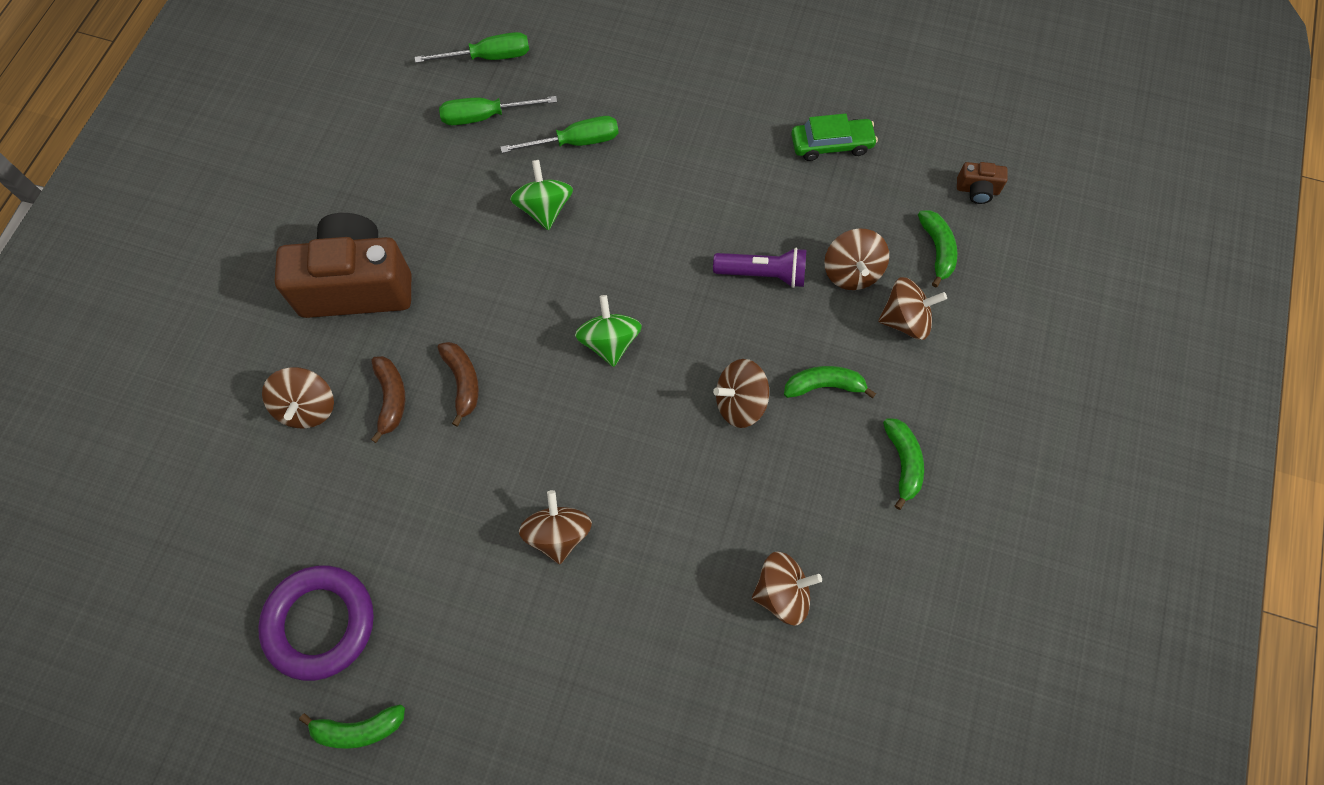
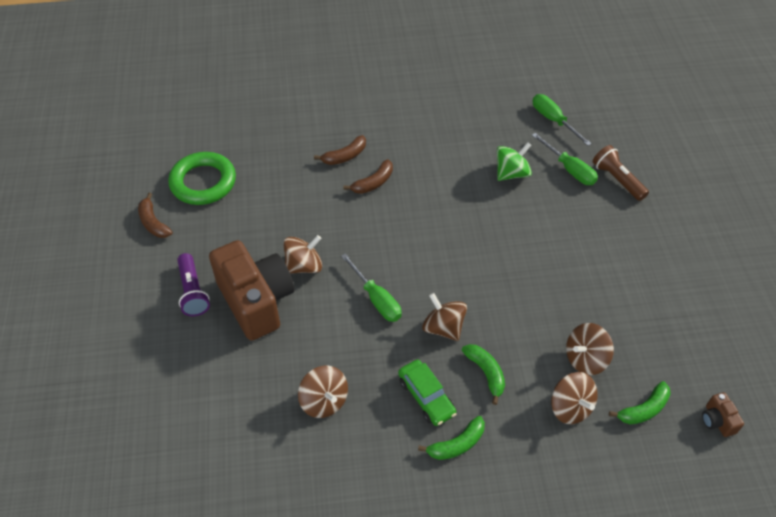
camera: 65 degrees right, 15 degrees down
purple ring [258,566,374,681] -> green ring [168,152,236,205]
brown spinning top [262,367,334,428] -> none
brown camera [275,213,411,318] -> brown camera moved to [209,240,295,341]
green banana [299,704,405,749] -> brown banana [138,193,173,238]
green screwdriver [415,32,529,63] -> green screwdriver moved to [341,253,402,322]
green spinning top [575,295,642,367] -> none
purple flashlight [713,248,806,288] -> purple flashlight moved to [177,253,210,316]
green car [791,113,878,161] -> green car moved to [398,359,457,426]
none -> brown flashlight [593,145,649,201]

